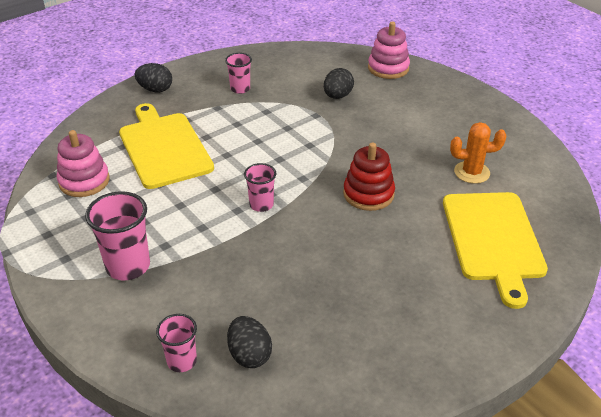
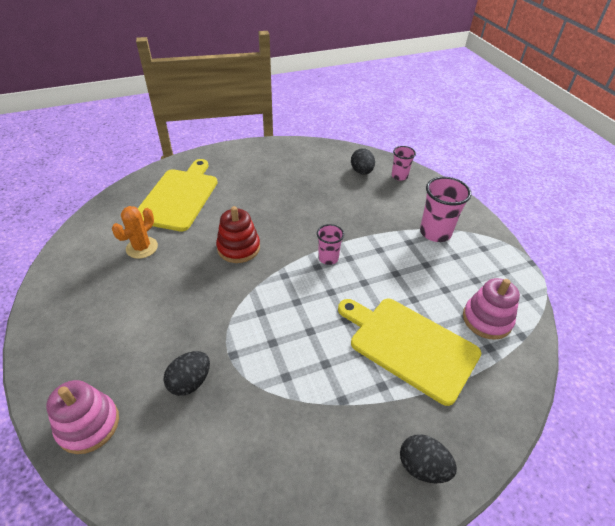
camera: 165 degrees left, 5 degrees up
yellow cutting board [119,103,214,189] -> yellow cutting board turned 135 degrees clockwise [338,299,481,406]
pink cup [225,53,252,94] -> none
orange cactus [450,122,506,184] -> orange cactus turned 75 degrees counterclockwise [112,206,158,259]

